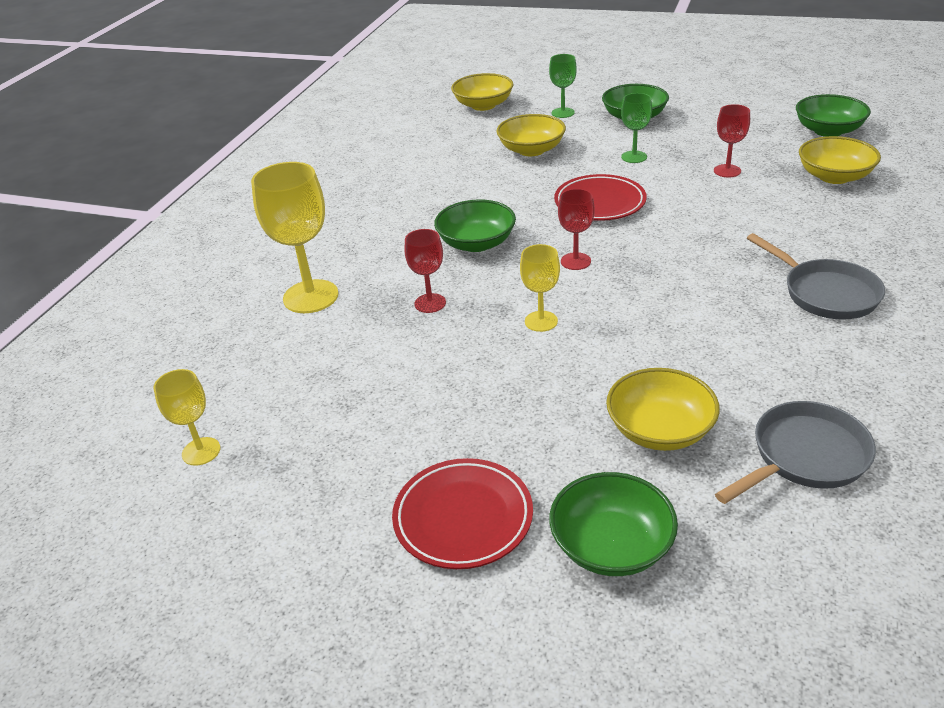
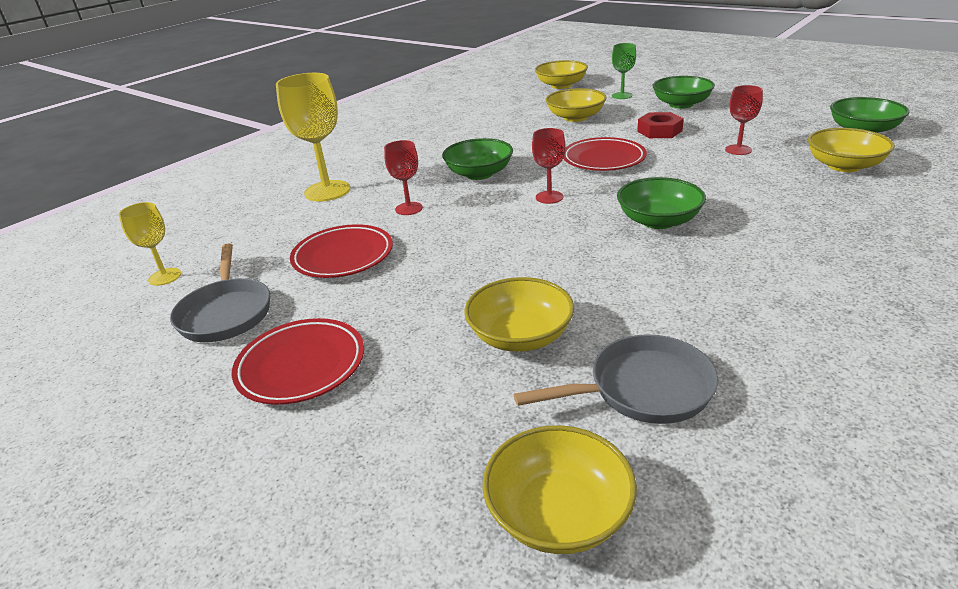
camera: 20 degrees right, 5 degrees down
yellow goblet [520,244,560,332] -> none
green bowl [549,472,678,576] -> green bowl moved to [617,177,706,229]
green goblet [621,93,652,163] -> red nut [637,112,684,138]
grey pan [747,233,885,320] -> grey pan moved to [170,244,270,342]
none -> red plate [290,224,393,278]
none -> yellow bowl [483,425,637,554]

